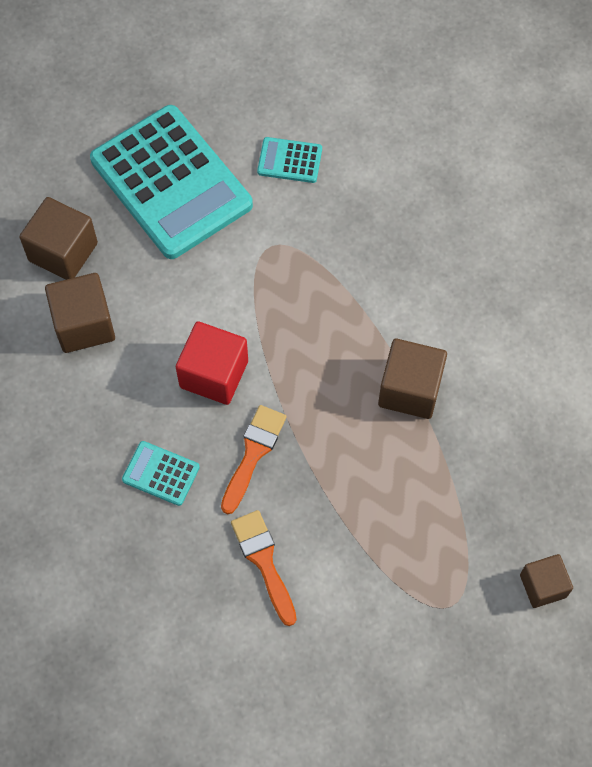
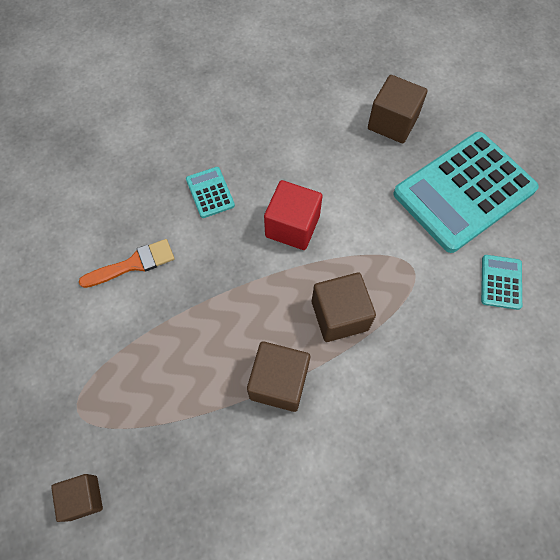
camera: 90 degrees right, 0 degrees up
brown cube [45,273,115,353] -> brown cube moved to [312,272,376,342]
turquoise calculator [122,441,200,506] -> turquoise calculator turned 45 degrees counterclockwise [186,167,235,218]
orange brush [221,405,287,514] -> none

